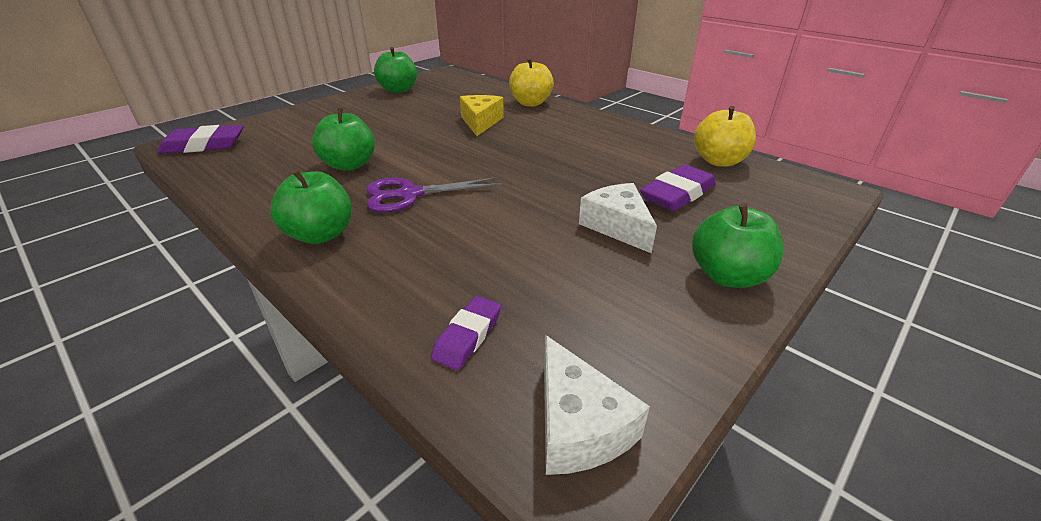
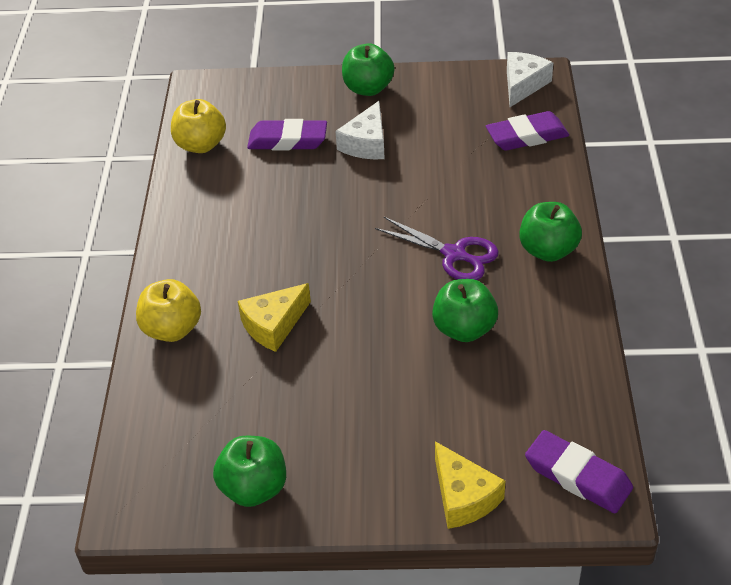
camera: 130 degrees left, 10 degrees up
purple eraser [431,296,501,370] -> purple eraser [486,111,569,151], size x1.59
none -> yellow cheese [435,441,505,529]

